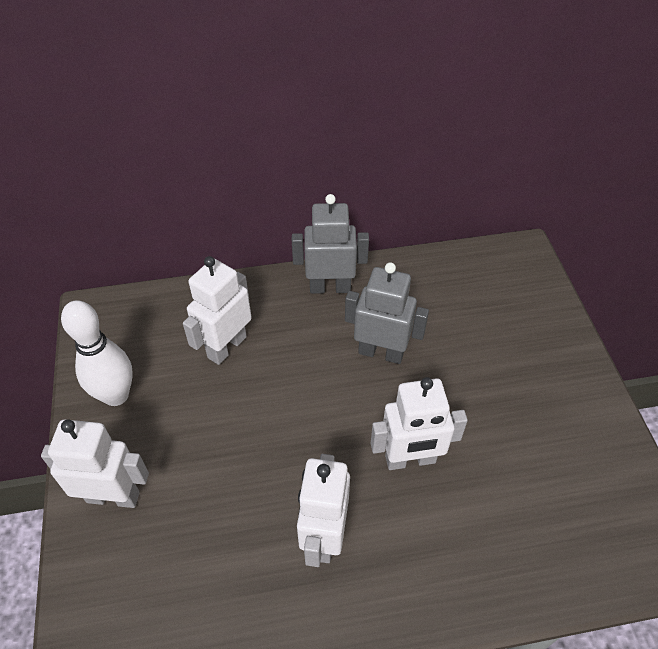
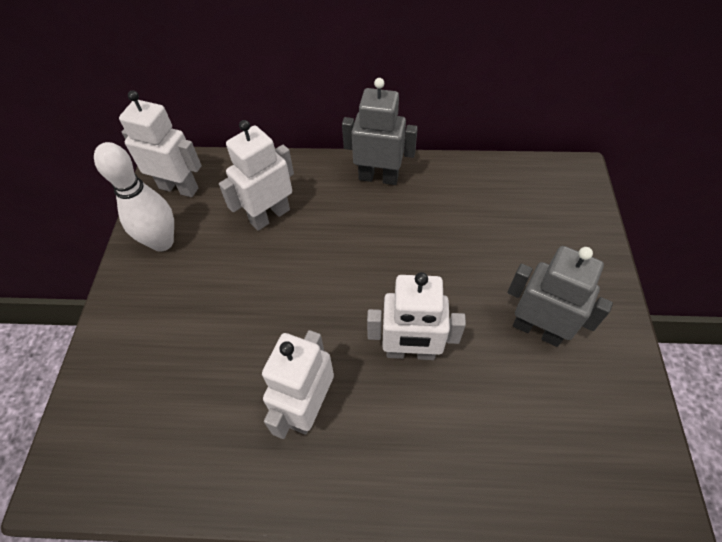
camera: 15 degrees right, 5 degrees up
white robot [41,419,149,508] -> white robot moved to [119,90,201,197]
grey robot [345,262,429,364] -> grey robot moved to [508,246,613,347]

